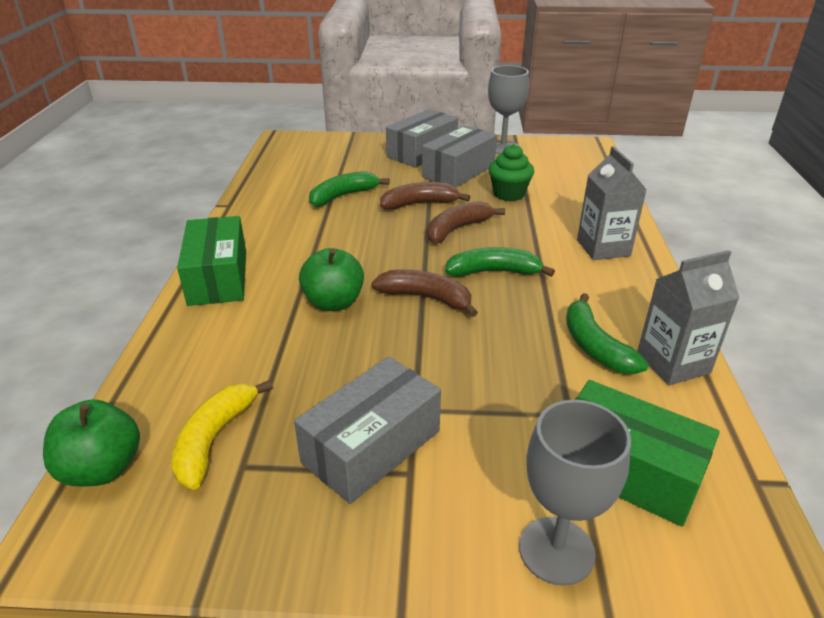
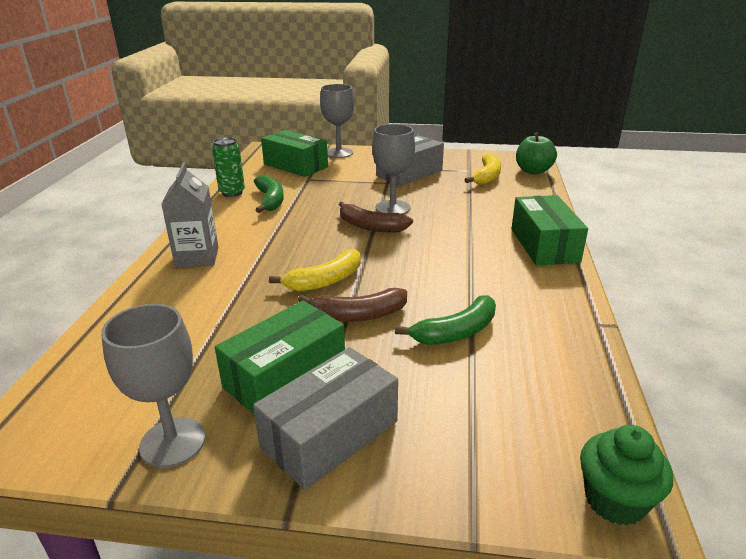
camera: 175 degrees left, 5 degrees down
green apple [299,248,364,311] -> none
grey box [422,125,497,188] -> green box [215,301,345,415]
brown banana [427,201,505,244] -> yellow banana [269,249,361,291]
green banana [445,247,555,277] -> none
green cupcake [489,144,534,201] -> green cupcake moved to [580,425,673,526]
grey carton [637,250,740,385] -> green can [212,137,245,197]
none -> grey goblet [372,124,415,214]

